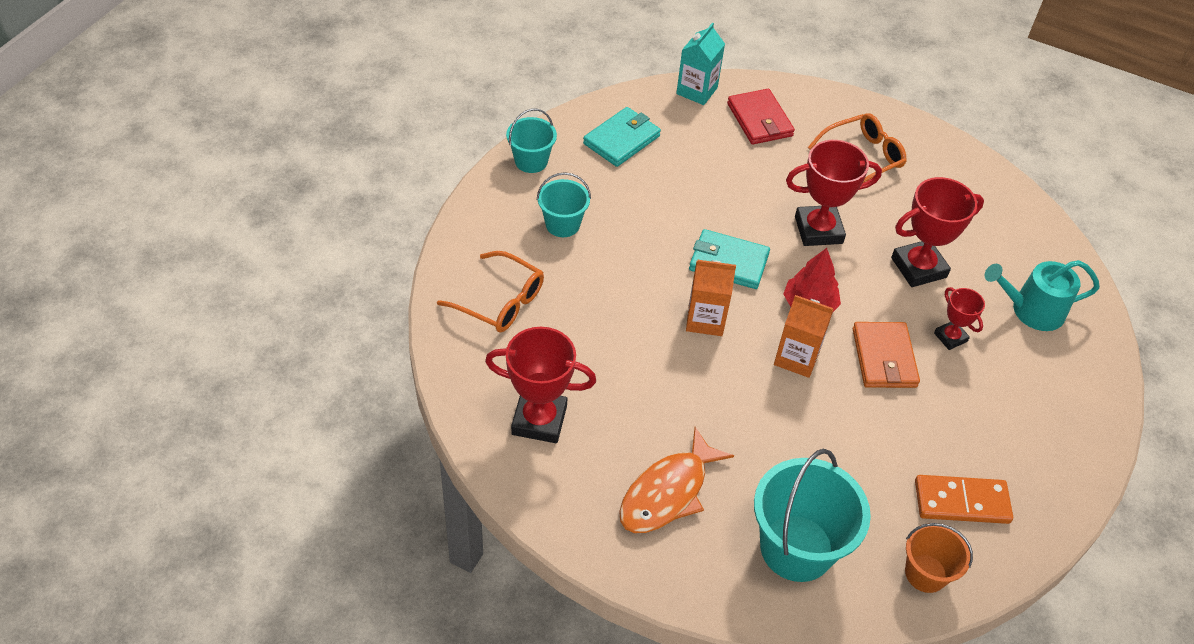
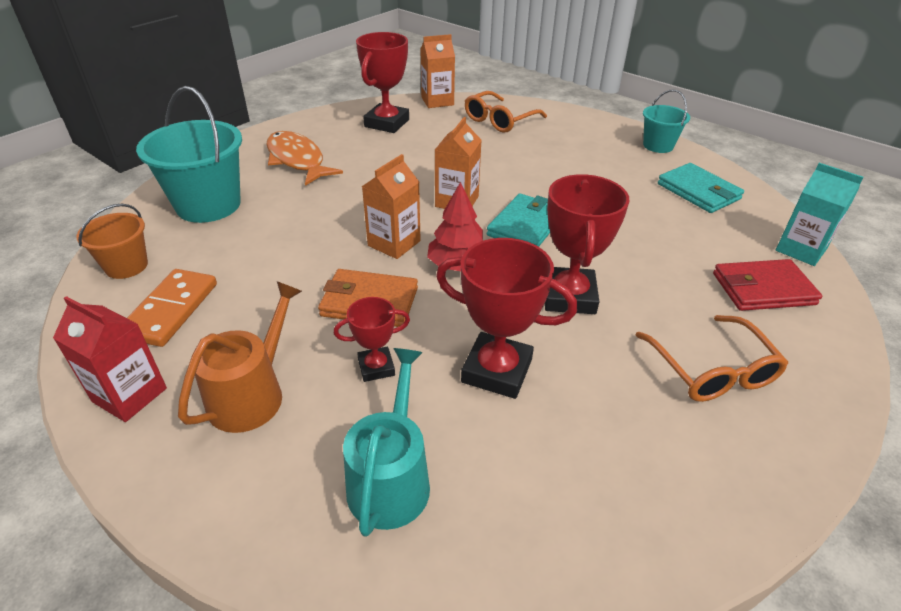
camera: 105 degrees right, 10 degrees down
turquoise bucket [537,172,591,237] -> none
red trophy [891,177,984,287] -> red trophy turned 60 degrees counterclockwise [436,238,577,399]
none -> red carton [53,296,167,422]
none -> orange watering can [178,281,302,433]
none -> orange carton [420,34,455,108]

